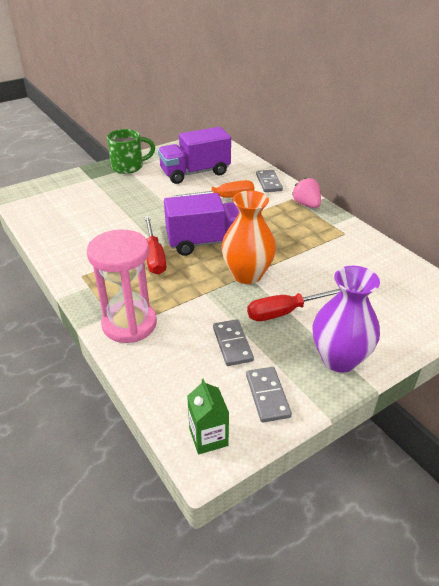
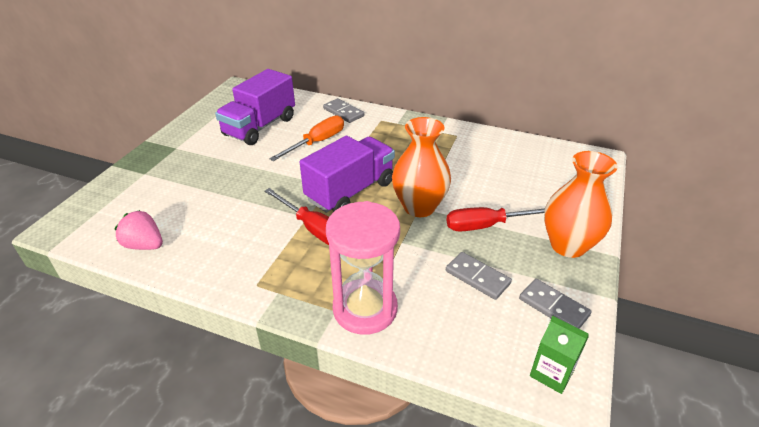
camera: 35 degrees left, 0 degrees up
green mug [107,129,155,174] -> none
red screwdriver [247,289,340,321] -> red screwdriver turned 45 degrees clockwise [446,207,545,231]
pink strawberry [292,177,321,208] -> pink strawberry moved to [115,210,163,250]
purple vase [312,266,380,373] -> orange vase [544,151,618,258]

